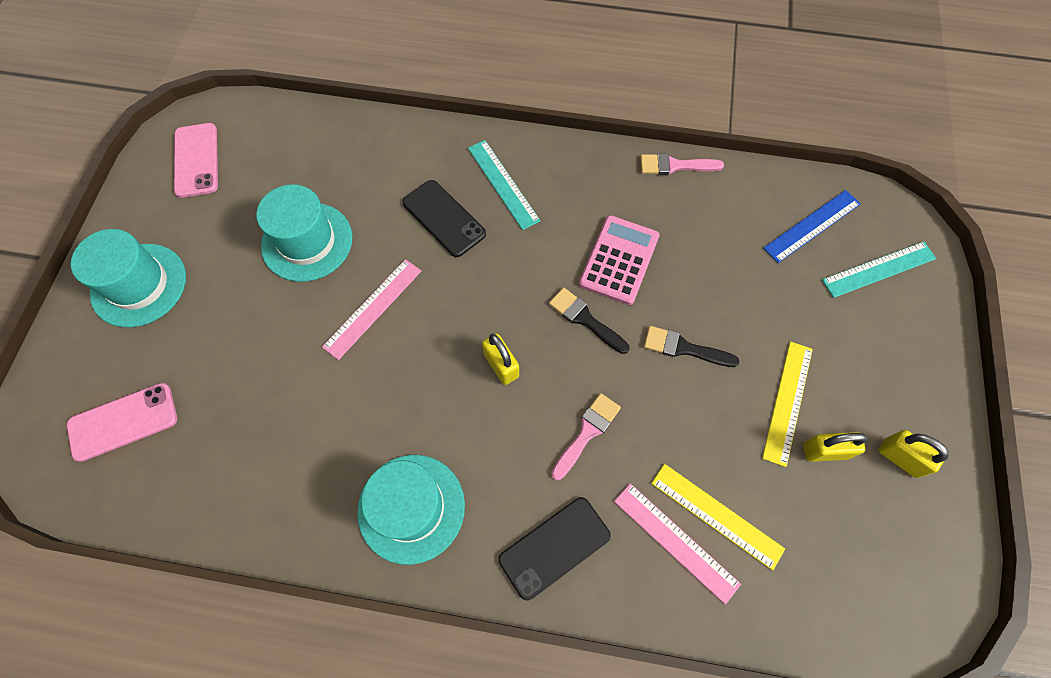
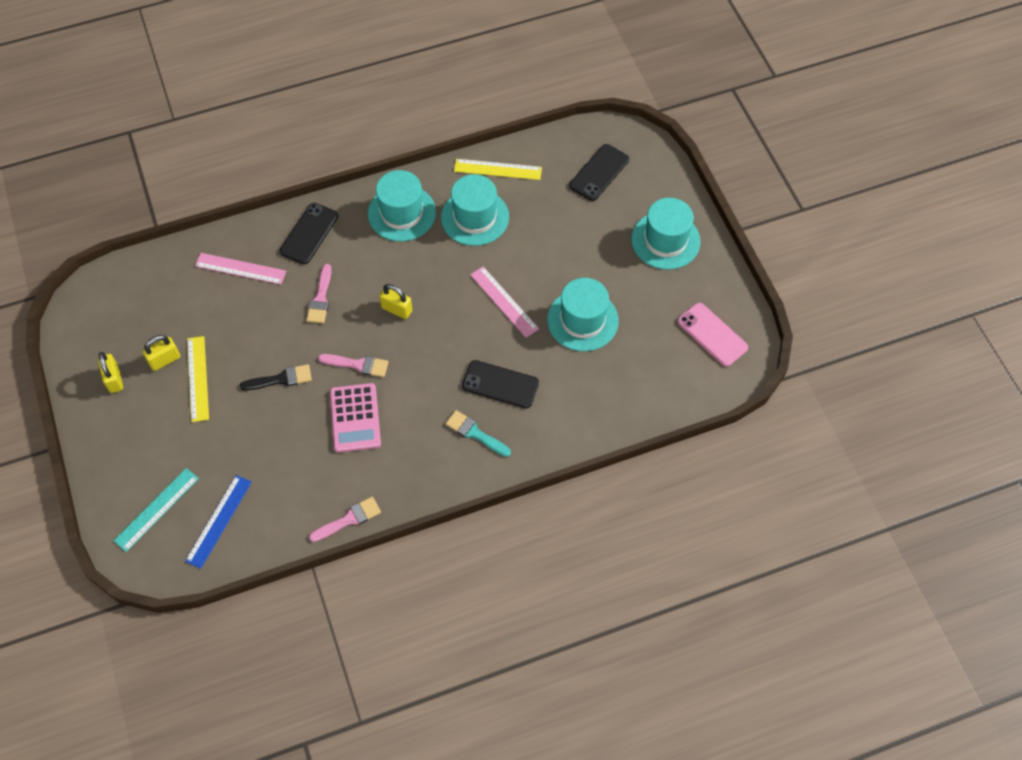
camera: 150 degrees right, 5 degrees down
pink phone [67,383,177,462] -> black phone [569,144,629,201]
pink ruler [322,259,421,360] -> pink ruler turned 45 degrees counterclockwise [470,266,539,338]
turquoise ruler [468,140,541,230] -> turquoise brush [445,410,511,457]
black brush [549,287,629,354] -> pink brush [318,354,389,377]
yellow ruler [651,464,785,570] -> yellow ruler moved to [454,159,542,180]
yellow padlock [879,430,949,478] -> yellow padlock turned 60 degrees clockwise [98,352,123,393]
none -> turquoise hat [441,174,509,246]

